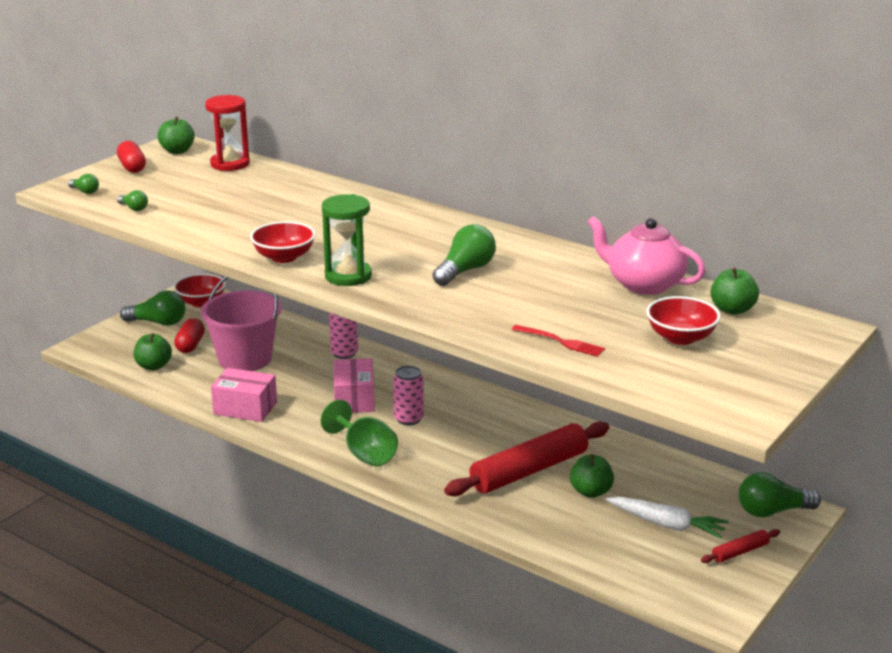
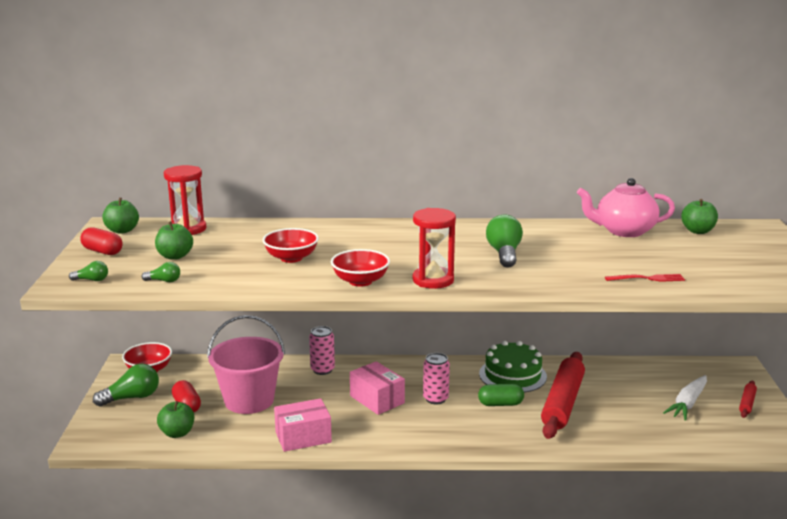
camera: 35 degrees left, 5 degrees down
green goblet [321,400,398,466] -> none
green hourglass [322,194,372,286] -> red hourglass [413,208,456,289]
green apple [570,454,614,498] -> green apple moved to [155,221,193,260]
white carrot [606,497,729,539] -> white carrot turned 135 degrees clockwise [663,375,707,421]
red bowl [646,296,721,345] -> red bowl moved to [262,228,319,263]
green light bulb [739,472,821,517] -> none
none -> green capsule [478,384,524,406]
none -> green cake [479,341,547,393]

